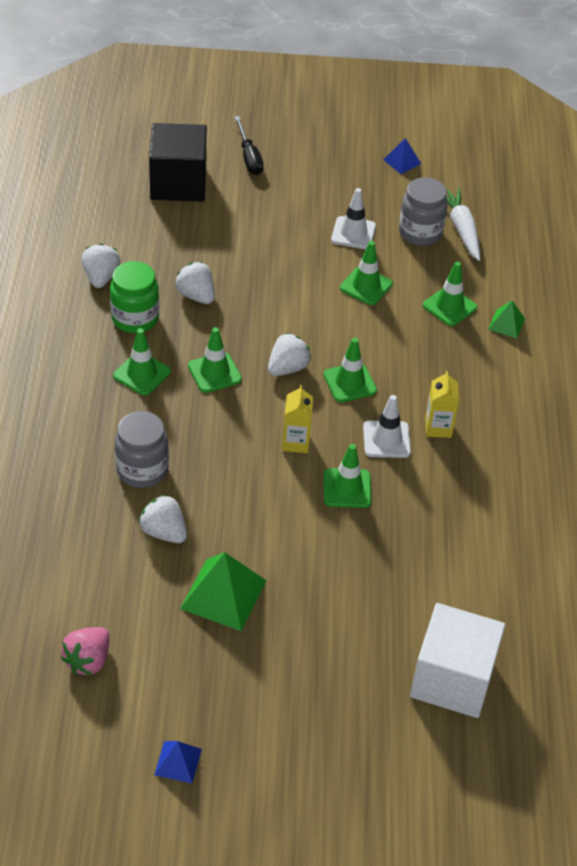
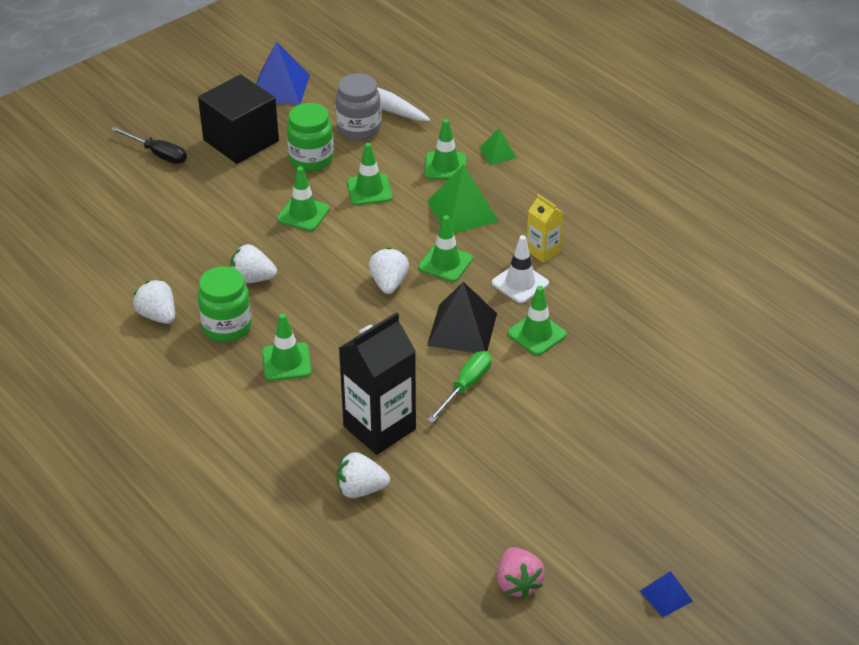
camera: 40 degrees left, 5 degrees down
grey jar [115,411,169,488] -> black carton [339,312,416,455]
white strawberry [139,494,187,543] -> white strawberry moved to [337,452,390,498]
black cube [149,123,207,201] -> black cube moved to [198,74,279,164]
green pyramid [180,552,267,631] -> green pyramid moved to [427,164,499,233]
green traffic cone [188,327,242,393] -> green traffic cone moved to [277,166,330,231]
yellow carton [282,385,313,453] -> black pyramid [427,282,497,353]
white traffic cone [331,188,376,249] -> green jar [287,103,333,171]
blue pyramid [383,138,421,174] -> blue pyramid [256,41,310,105], size x1.84
white cube [410,603,505,718] -> none
none -> green screwdriver [427,351,492,423]

